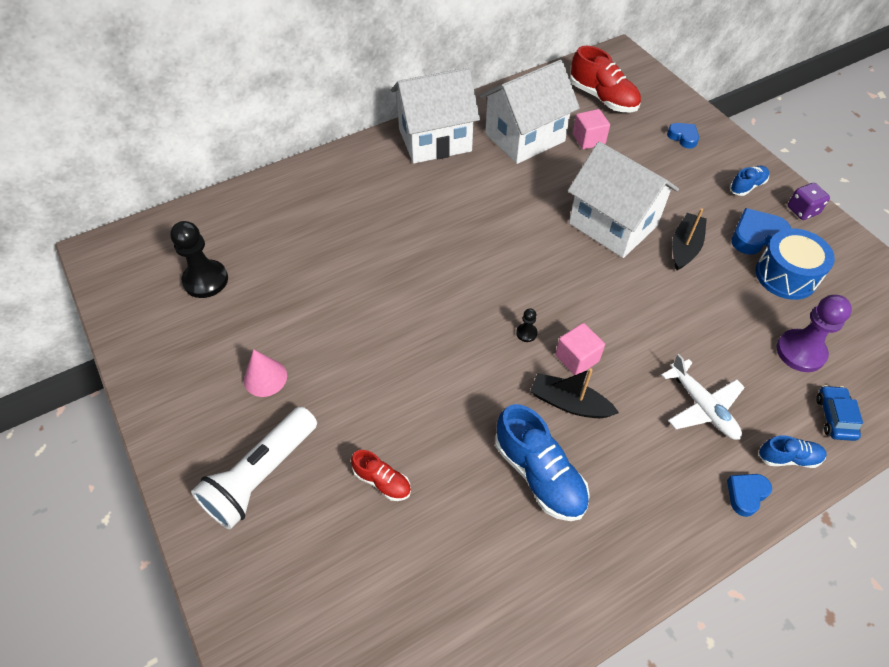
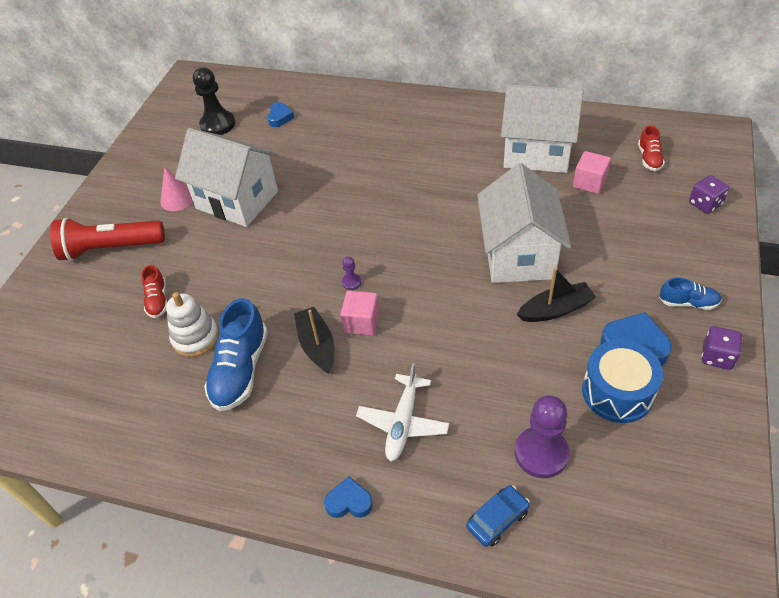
camera: 50 degrees right, 5 degrees down
white flashlight [191,407,317,529] -> red flashlight [50,218,165,261]
white house [391,68,480,164] -> white house moved to [175,128,278,227]
black pawn [516,309,538,342] -> purple pawn [342,256,362,290]
red shoe [570,46,641,112] -> red shoe [638,126,665,171], size x0.55
blue heart [667,123,699,149] -> blue heart moved to [267,102,294,127]
blue shoe [759,435,827,468] -> none
none -> white stacking toy [166,292,219,357]
none -> purple dice [689,175,729,214]

